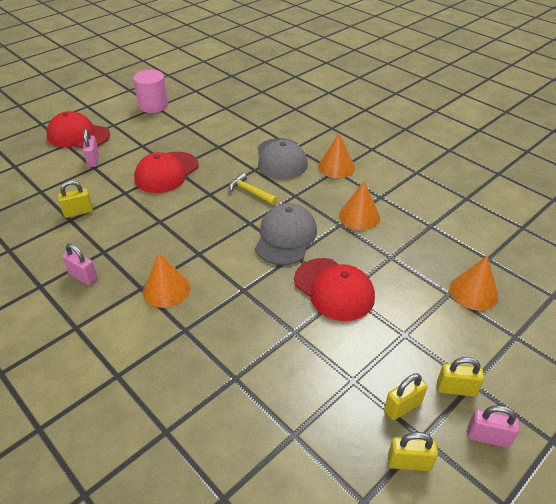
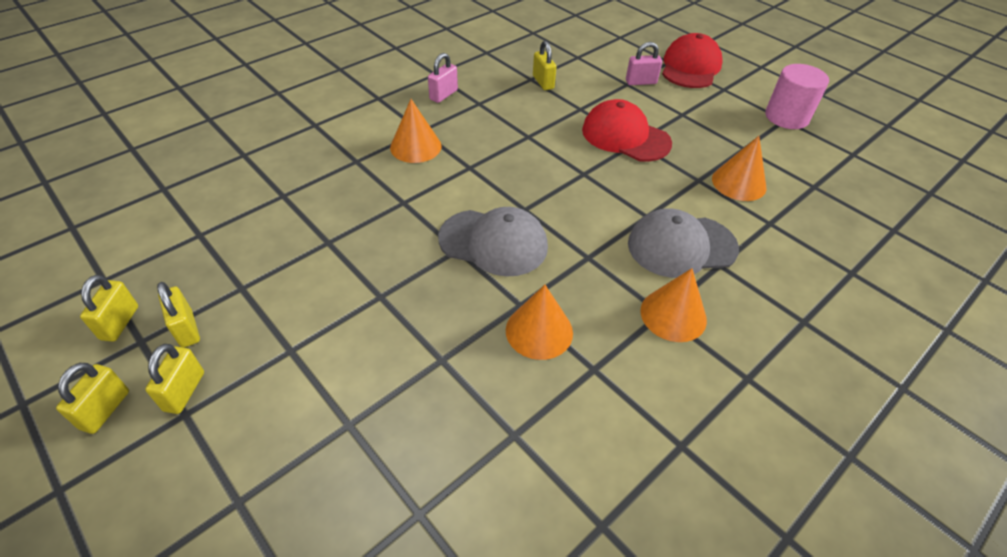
camera: 90 degrees right, 5 degrees up
yellow hammer [229,173,277,205] -> none
red cap [294,258,375,321] -> none
orange cone [450,256,499,311] -> orange cone moved to [712,136,766,201]
pink padlock [467,405,520,448] -> yellow padlock [56,363,129,434]

